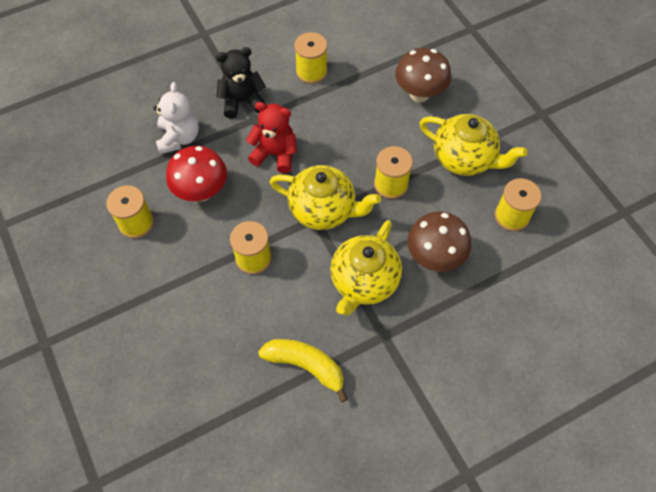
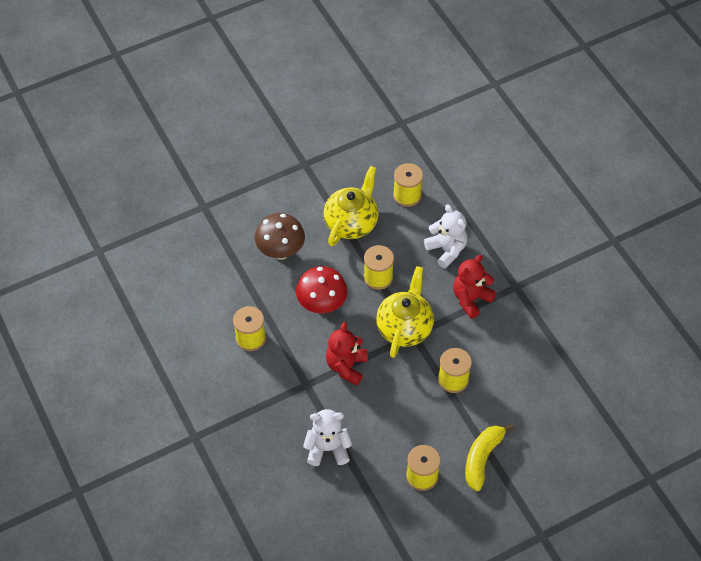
camera: 90 degrees left, 5 degrees down
red mushroom [166,146,227,201] -> red mushroom moved to [296,266,348,313]
black teddy bear [216,47,266,119] -> none
yellow banana [258,339,348,402] -> yellow banana moved to [465,424,514,491]
yellow teapot [330,220,402,316] -> red teddy bear [453,255,496,319]
brown mushroom [407,211,472,272] -> white teddy bear [424,204,467,269]

